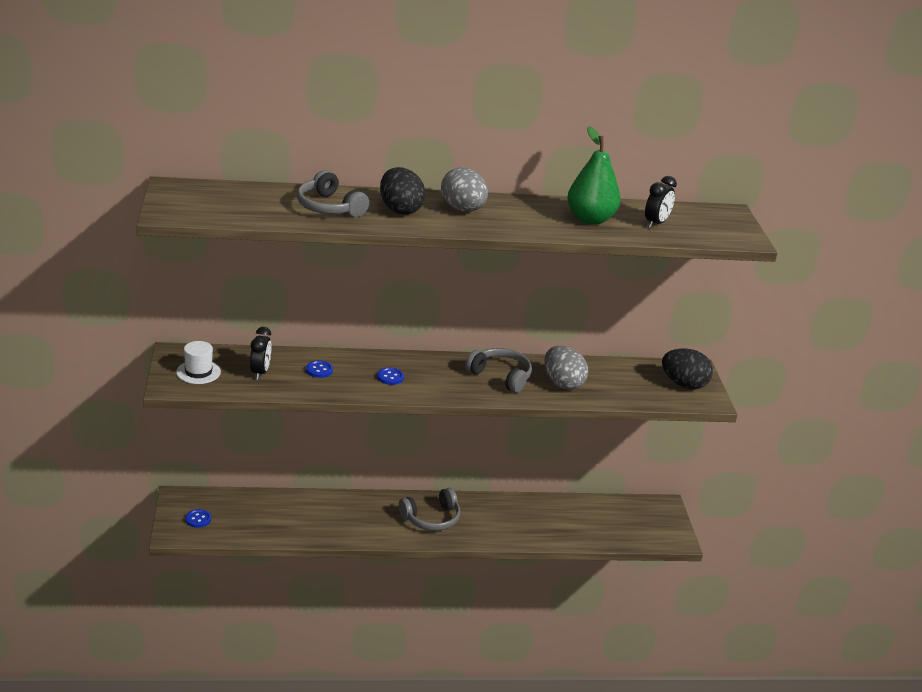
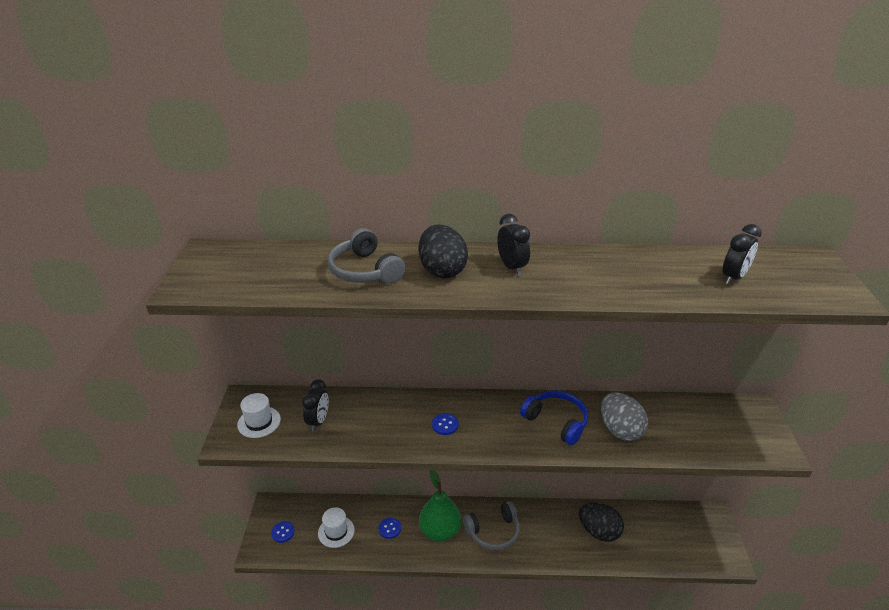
camera: 10 degrees right, 5 degrees up
blue button [306,361,333,378] -> blue button moved to [378,518,401,539]
grey egg [441,167,488,211] -> black clock [497,214,530,275]
grey headphones [465,348,532,393] -> blue headphones [520,390,588,445]
green pear [567,126,621,225] -> green pear moved to [419,470,462,542]
black egg [662,348,713,389] -> black egg moved to [579,503,624,542]
none -> white hat [318,507,355,548]

